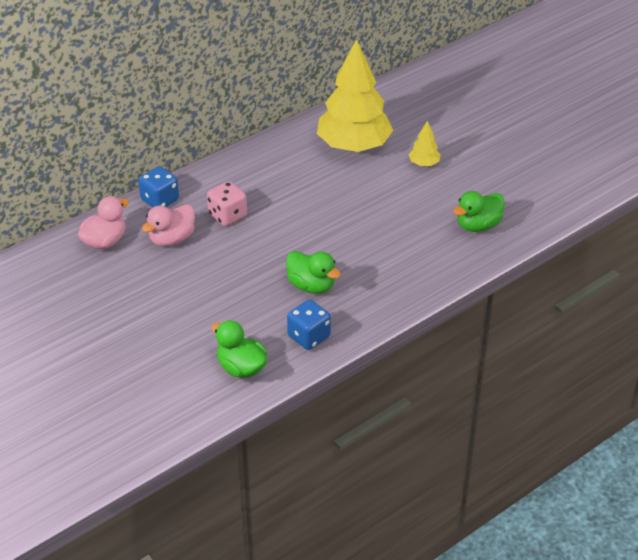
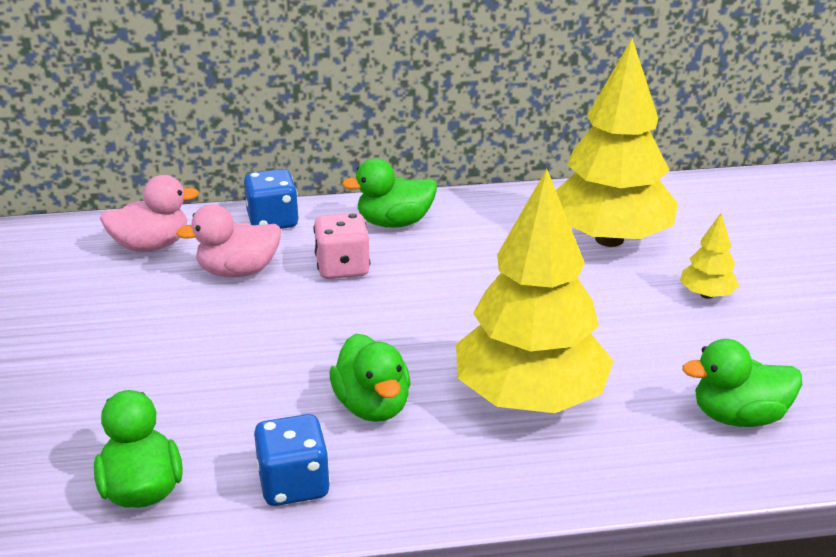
camera: 30 degrees right, 10 degrees down
none -> green duck [342,158,437,228]
none -> yellow tree [456,169,614,413]

